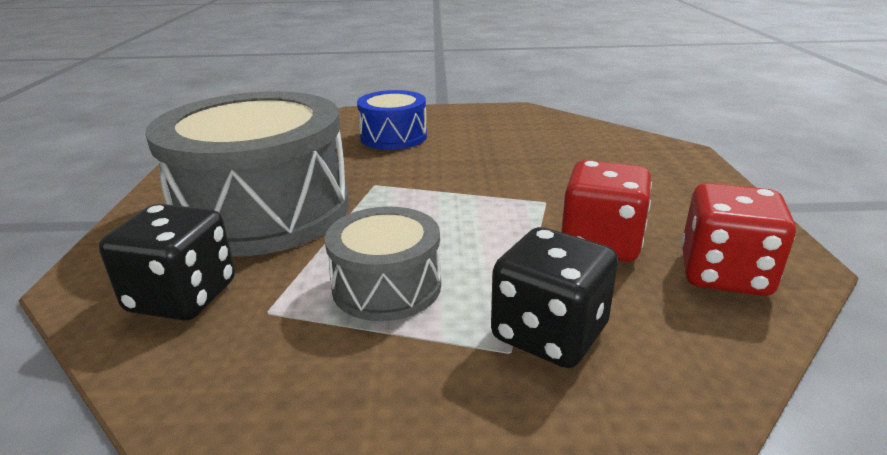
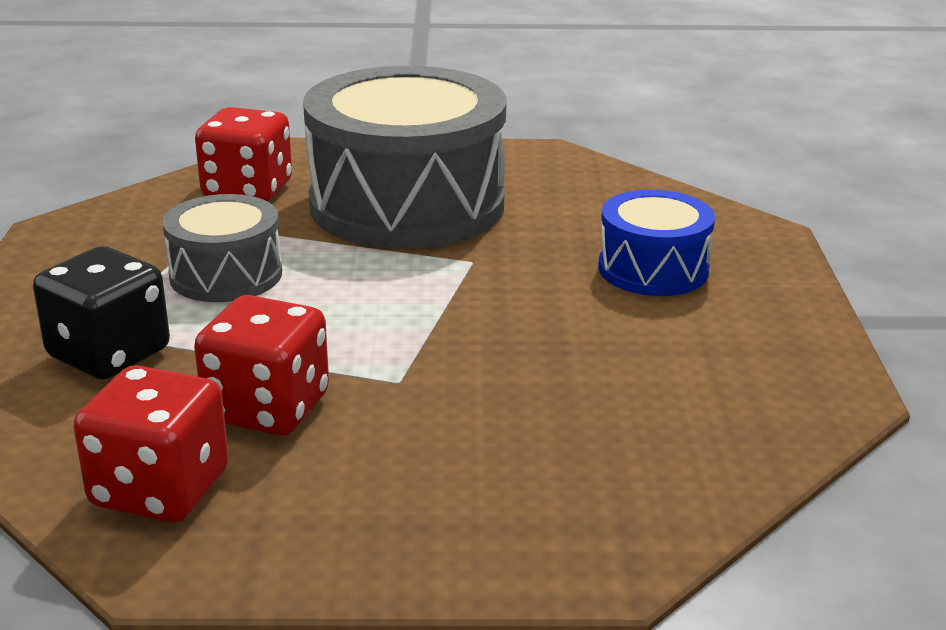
camera: 90 degrees right, 0 degrees up
black dice [99,204,235,321] -> red dice [195,107,292,202]

